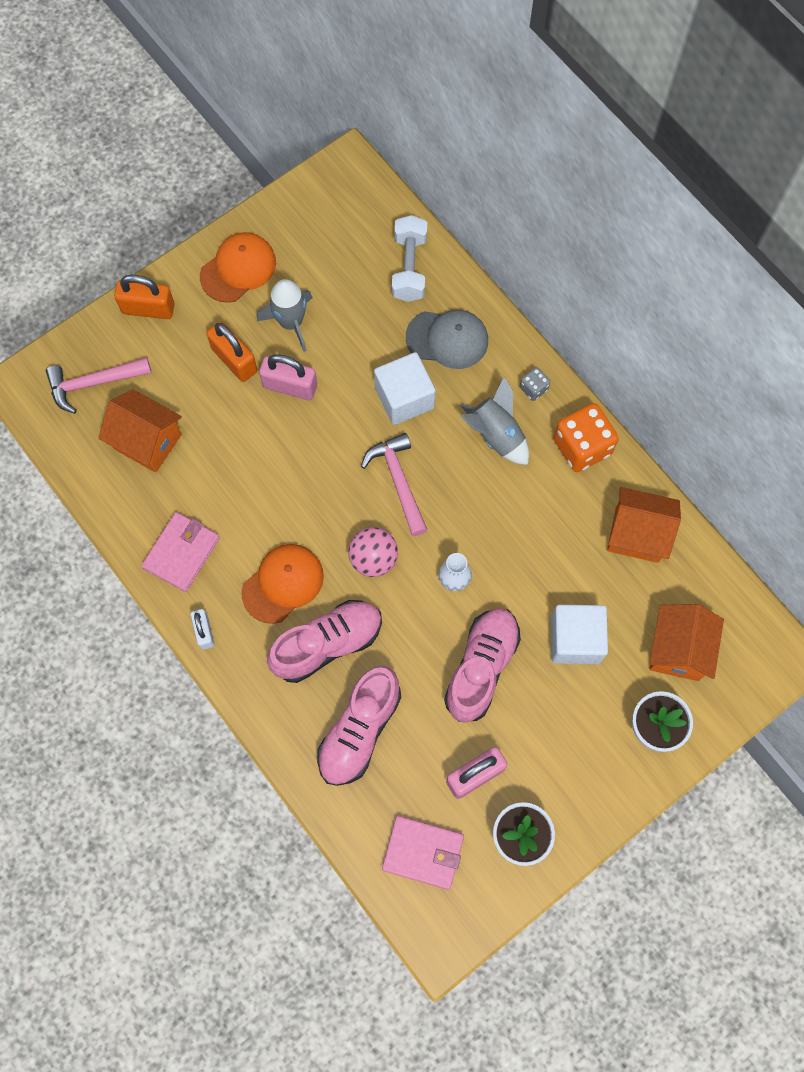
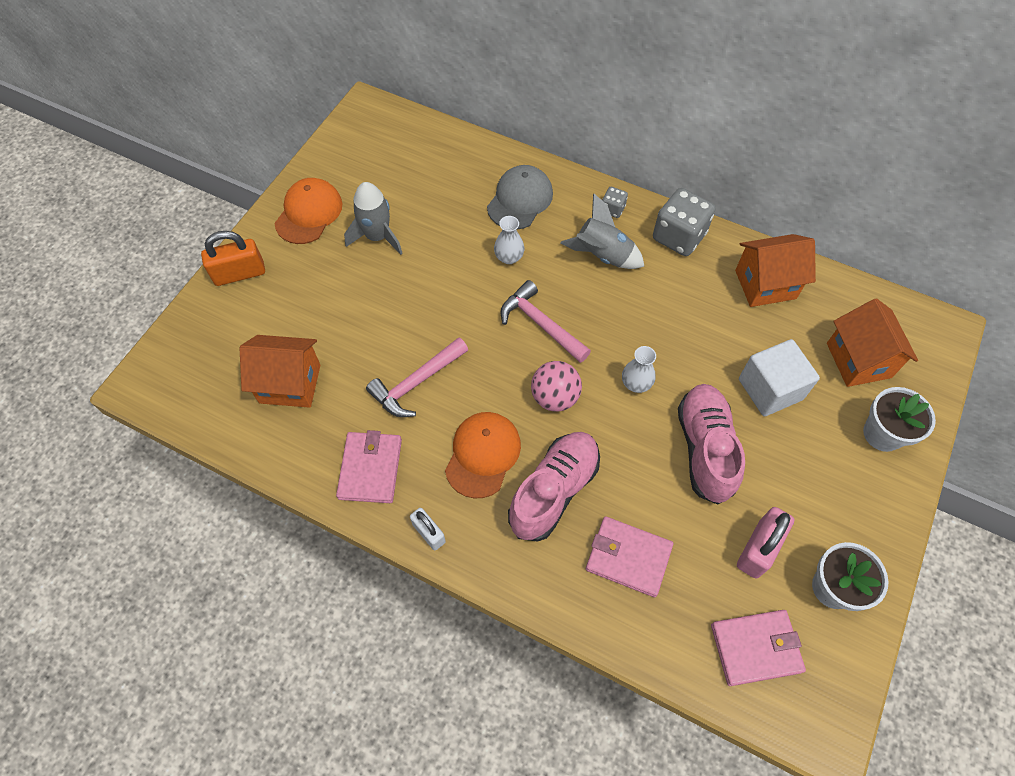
camera: 25 degrees left, 10 degrees down
pink hammer [46,357,151,414] -> pink hammer moved to [366,337,468,417]
orange padlock [206,321,257,382] -> none
pink padlock [259,354,317,401] -> none
pink shoe [317,666,401,786] -> pink wallet [586,516,673,597]
white cube [374,352,436,425] -> white vase [494,216,525,264]
white dumbbell [392,215,427,302] -> none
grey cap [406,310,488,369] -> grey cap turned 45 degrees counterclockwise [487,165,553,230]
orange dice [554,403,619,472] -> grey dice [653,188,715,256]

